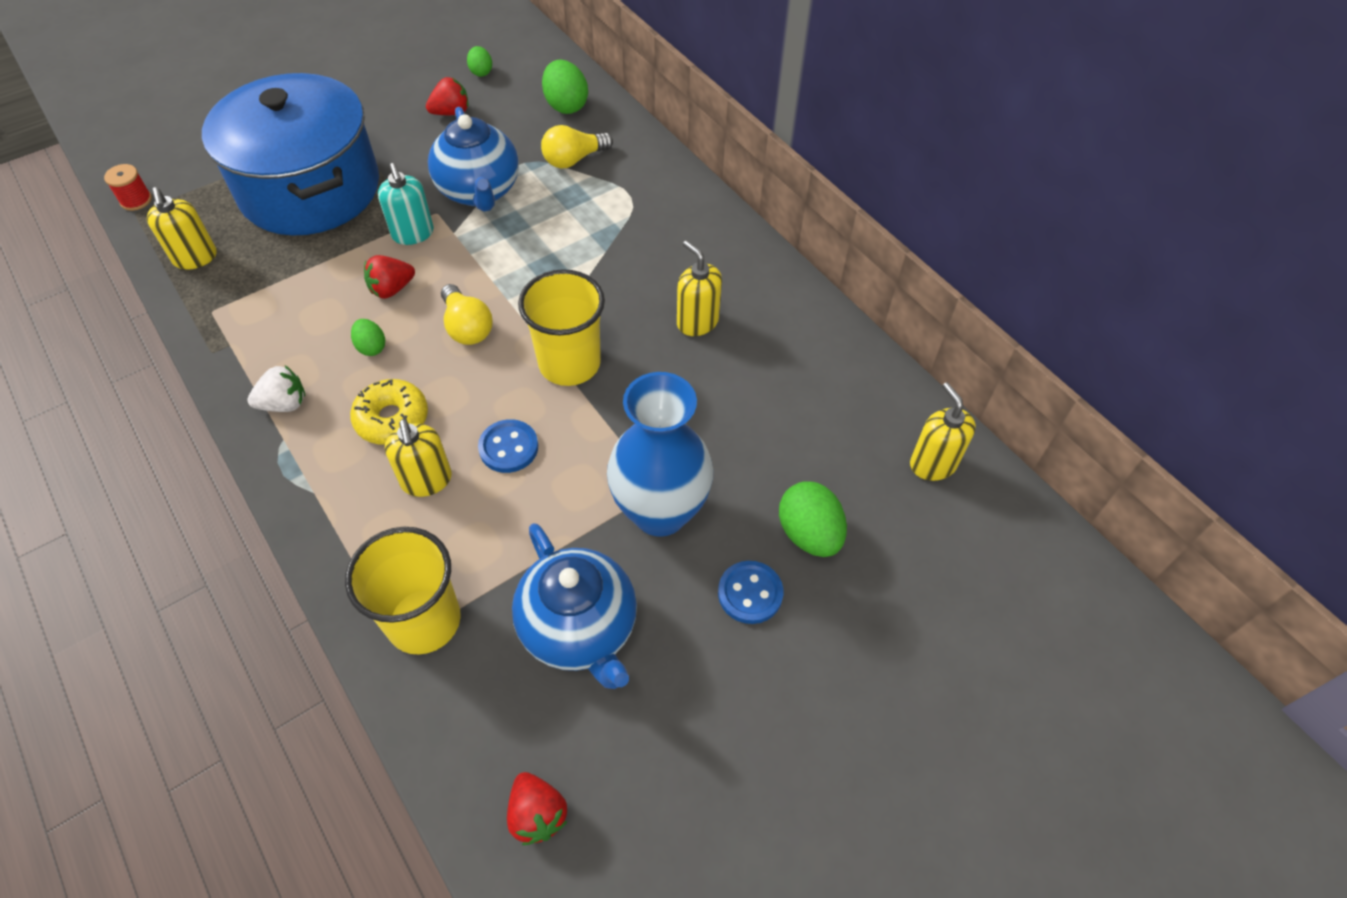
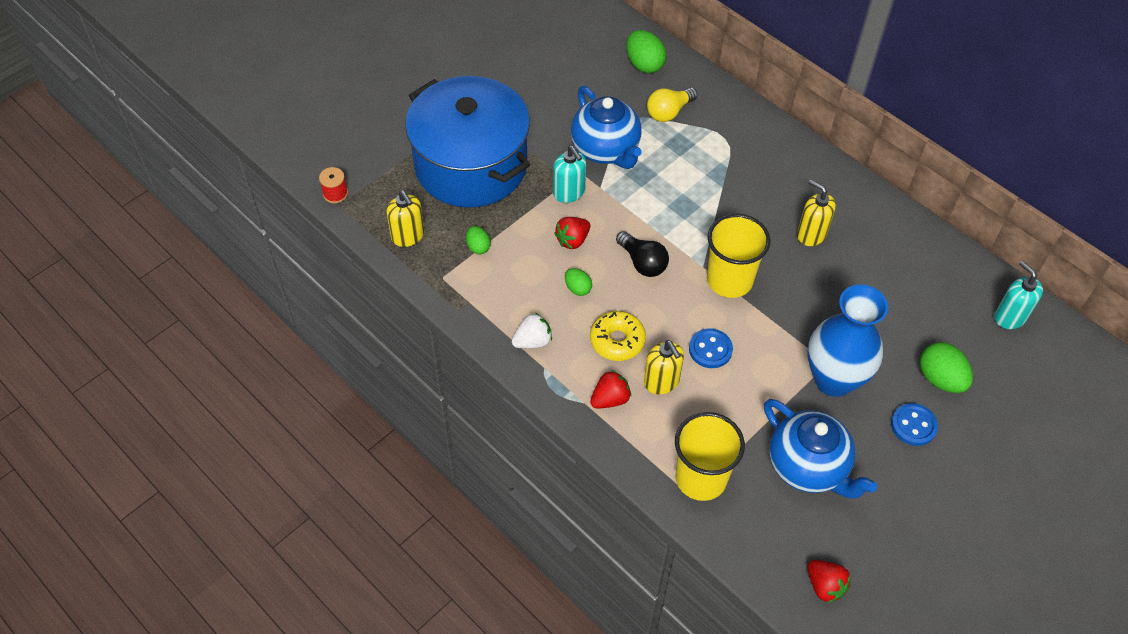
camera: 10 degrees left, 0 degrees up
red strawberry [426,77,468,115] -> red strawberry moved to [590,370,631,409]
yellow light bulb [441,284,493,345] -> black light bulb [616,231,669,277]
green egg [467,46,492,77] -> green egg moved to [466,226,491,254]
yellow soap dispenser [910,382,976,481] -> turquoise soap dispenser [994,261,1043,329]

